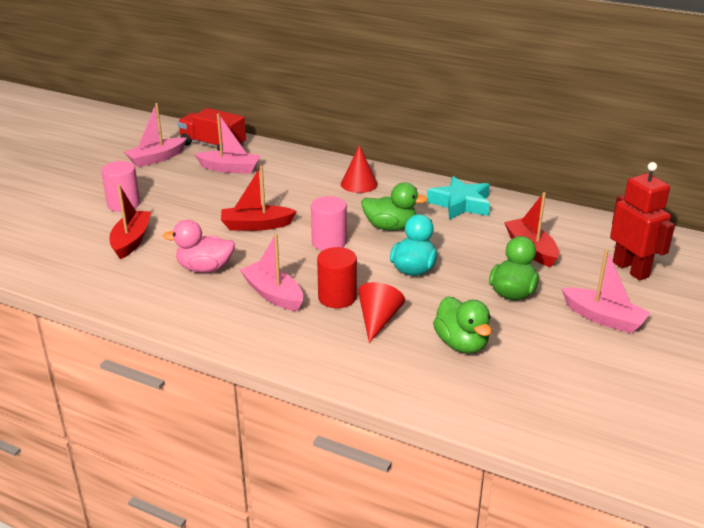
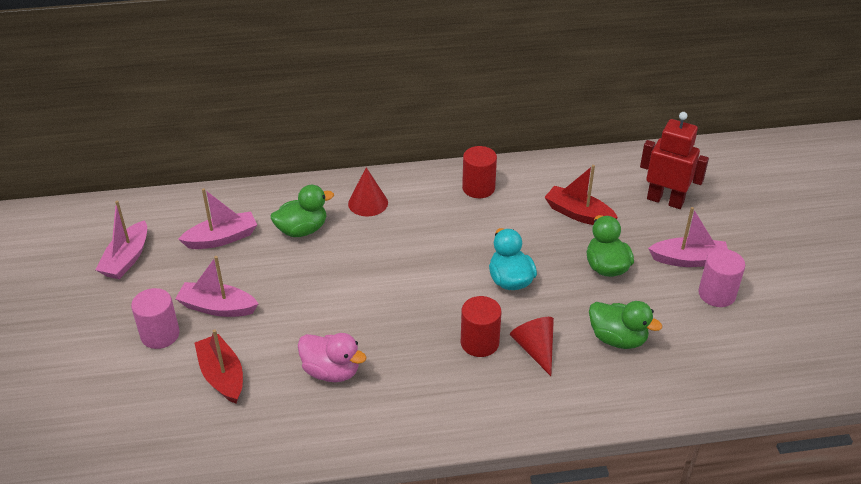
camera: 35 degrees left, 10 degrees up
pink duck [163,220,235,273] -> pink duck turned 120 degrees counterclockwise [298,333,367,382]
red truck [178,108,246,151] -> none
red boat [221,166,297,231] -> none
pink boat [240,234,303,311] -> pink boat moved to [175,256,259,317]
pink cylinder [311,196,347,251] -> pink cylinder moved to [698,249,745,307]
green duck [361,183,428,231] -> green duck moved to [271,185,334,237]
turquoise star [427,176,490,220] -> red cylinder [462,146,497,198]

